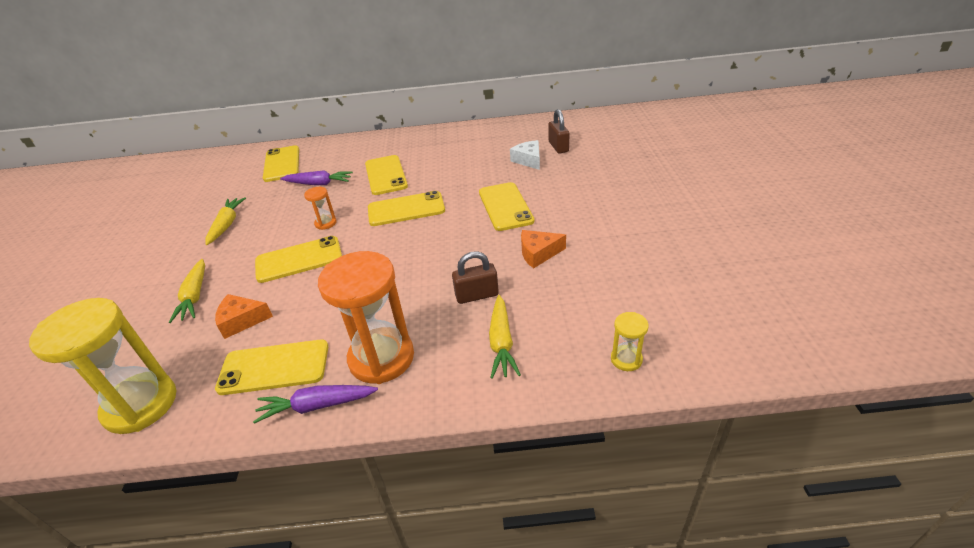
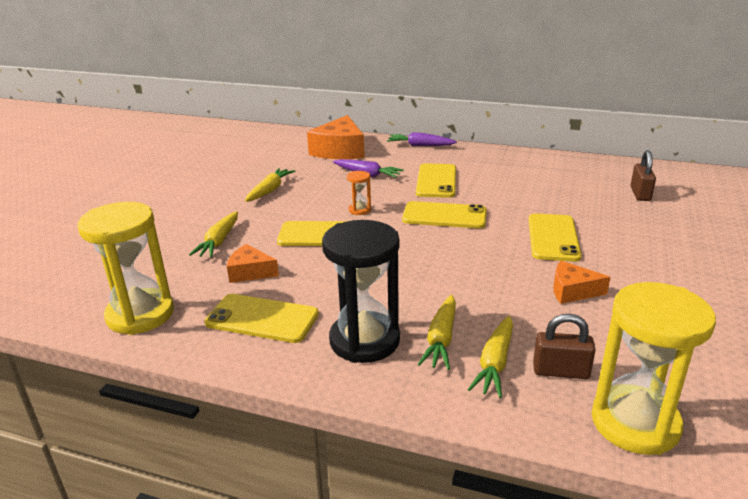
camera: 20 degrees right, 10 degrees down
purple carrot [253,385,378,424] -> purple carrot moved to [387,132,457,146]
yellow phone [263,145,299,182] -> orange cheese [307,115,365,159]
orange hourglass [318,251,414,384] -> black hourglass [322,220,400,363]
brown padlock [452,251,499,304] -> brown padlock moved to [533,314,596,379]
white cheese [510,140,540,170] -> none
yellow hourglass [611,312,649,371] -> yellow hourglass [592,282,716,455], size x2.23
none -> yellow carrot [418,295,456,370]

